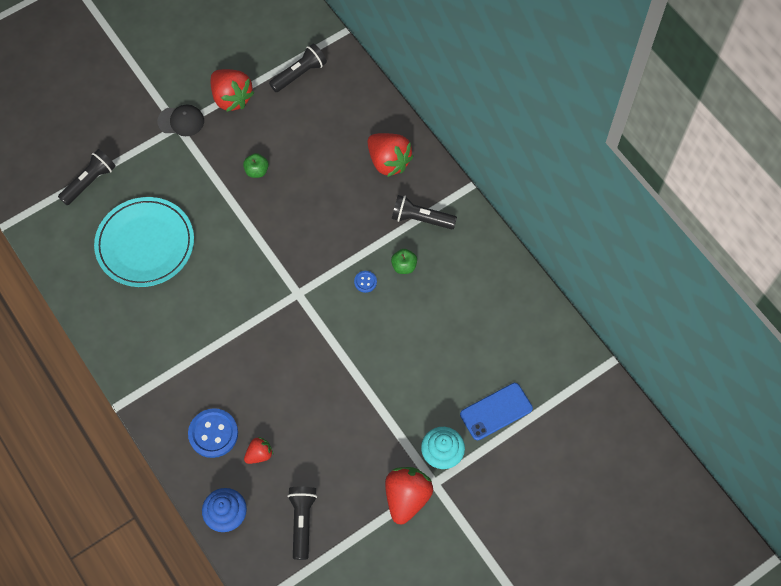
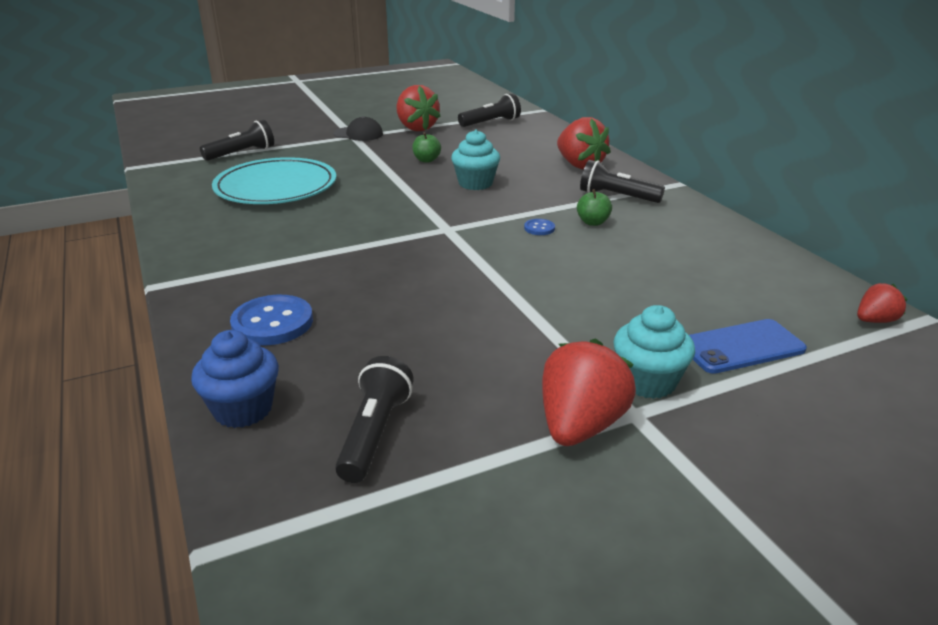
camera: 10 degrees right, 35 degrees down
red strawberry [244,437,273,464] -> red strawberry moved to [857,283,907,323]
none -> turquoise cupcake [451,130,500,190]

